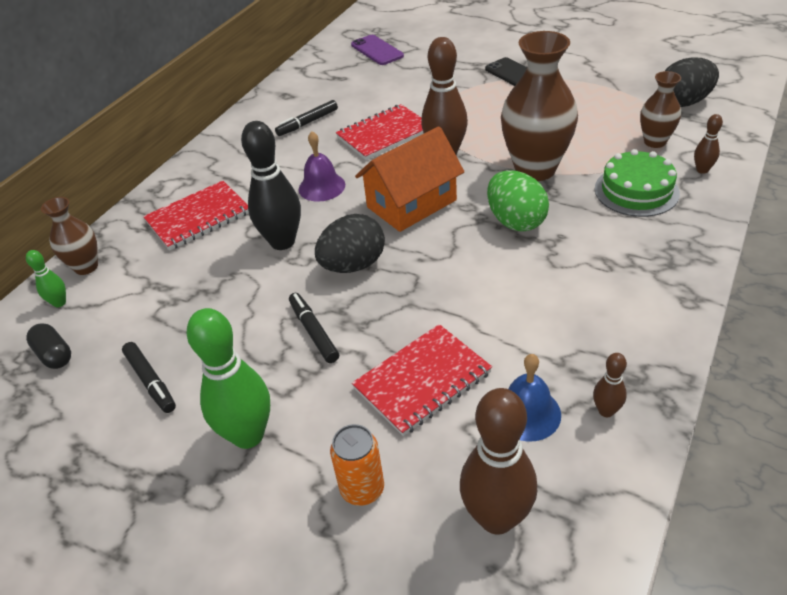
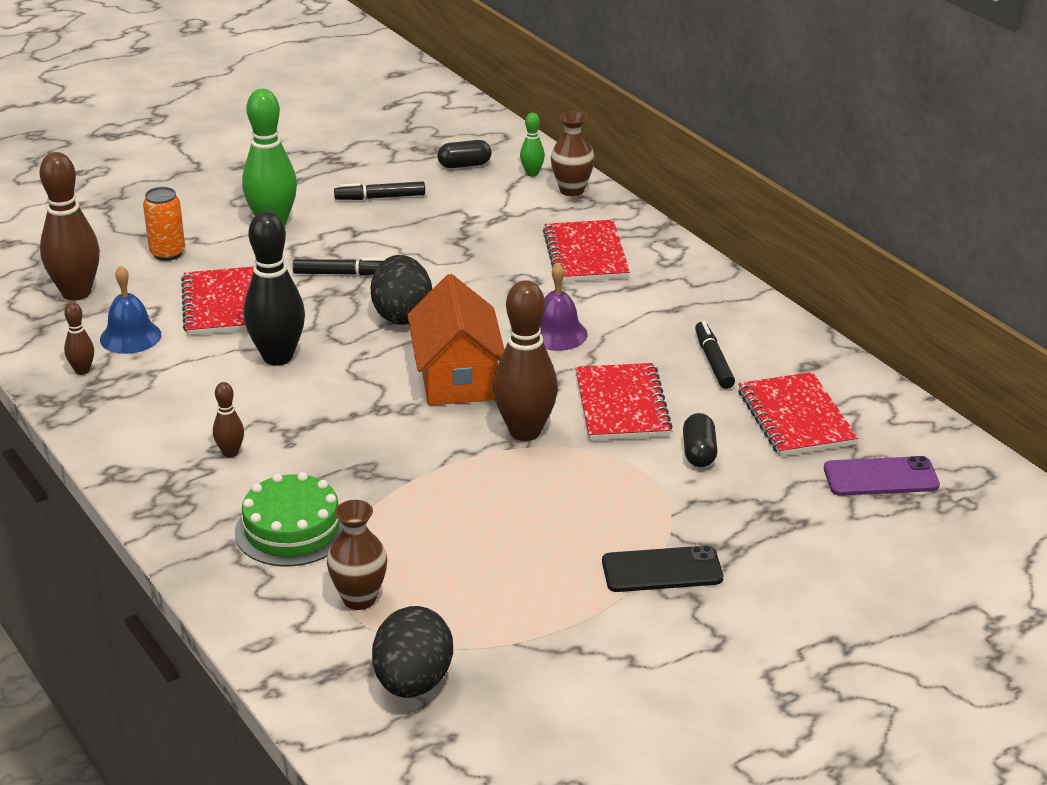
camera: 115 degrees right, 10 degrees down
black bowling pin [241,121,301,250] -> black bowling pin moved to [244,211,305,366]
green egg [487,170,549,232] -> none
brown vase [501,31,578,181] -> none
brown bowling pin [694,114,723,174] -> brown bowling pin moved to [213,382,244,458]
none -> black capsule [683,413,718,467]
none -> red notebook [738,372,858,456]

